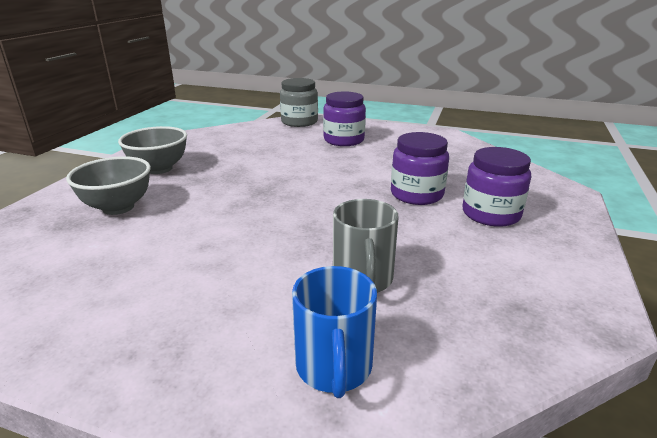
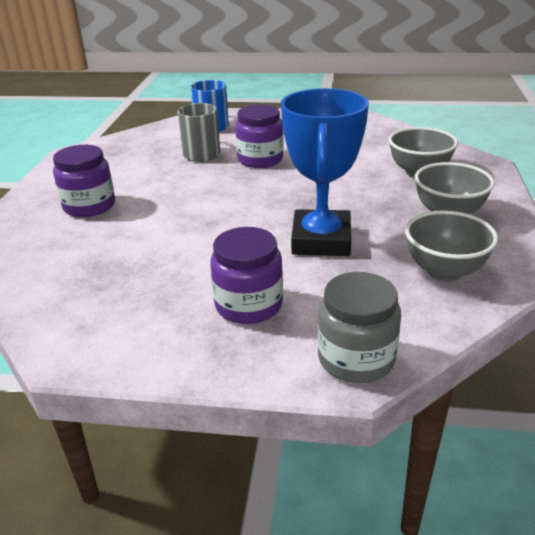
camera: 170 degrees right, 5 degrees up
purple jar [391,132,449,205] -> purple jar moved to [235,104,284,168]
none -> blue trophy [281,88,369,256]
none -> grey bowl [405,210,498,281]

